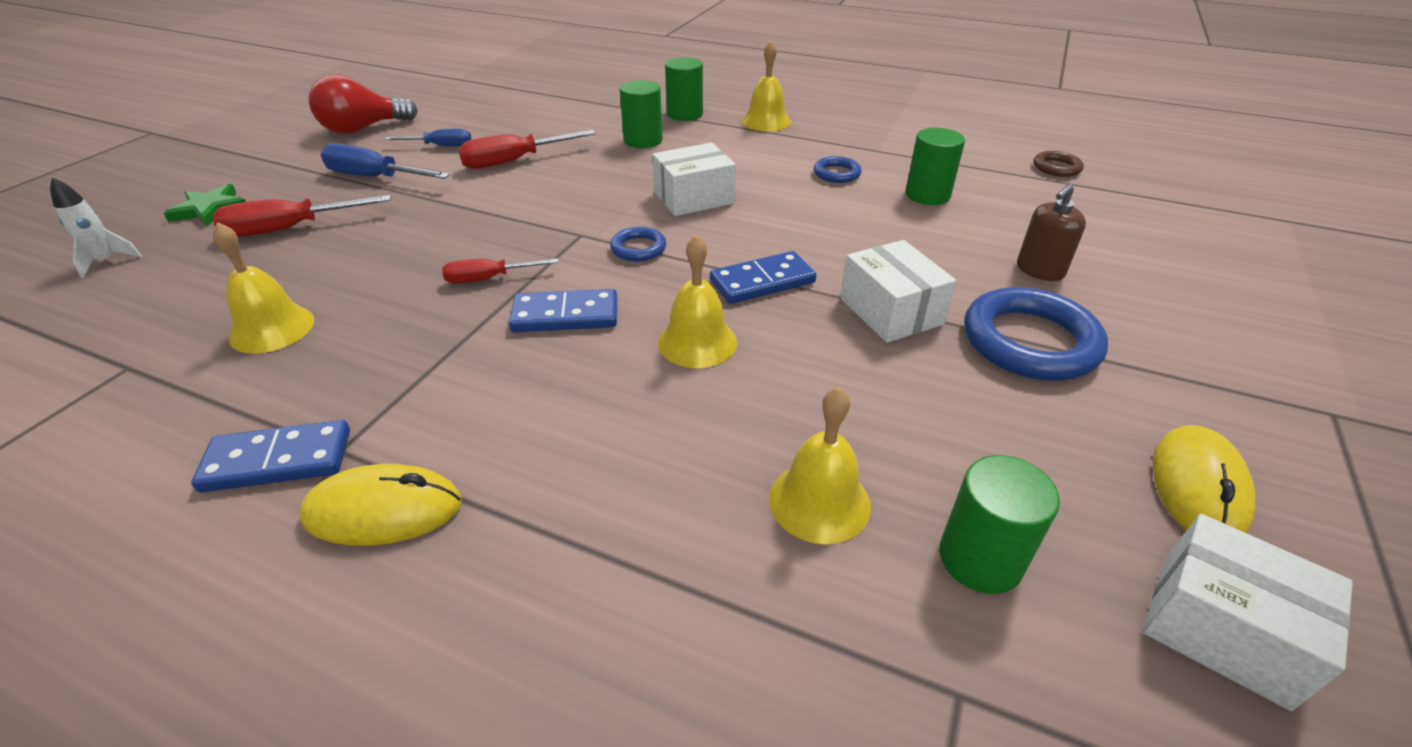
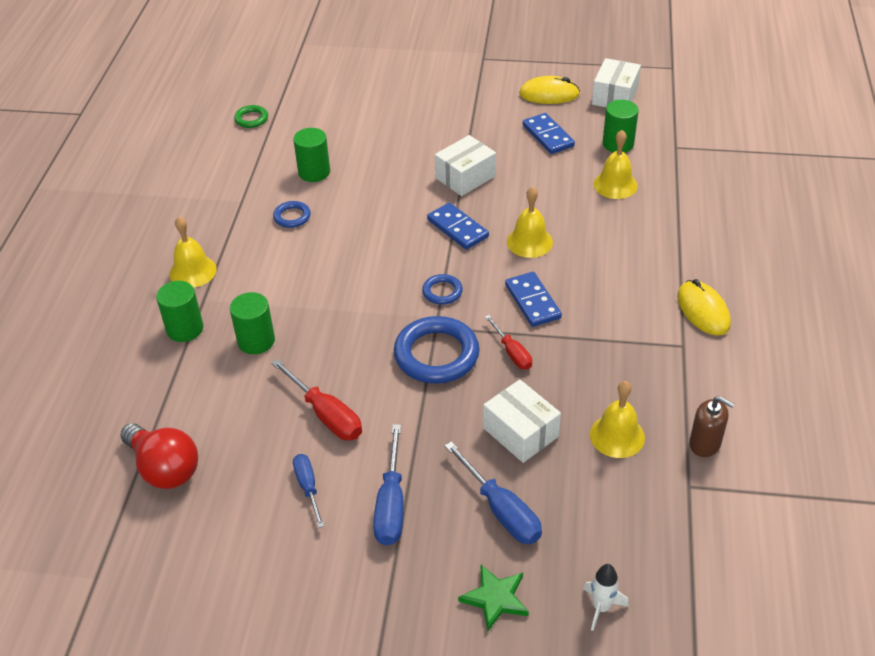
camera: 105 degrees left, 5 degrees up
blue domino [191,420,350,493] -> blue domino moved to [523,113,575,154]
red screwdriver [213,195,391,237] -> blue screwdriver [444,441,542,544]
red light bulb [309,74,418,134] -> red light bulb moved to [120,423,198,489]
white box [653,143,736,216] -> white box moved to [483,379,561,463]
blue ring [964,287,1108,381] -> blue ring moved to [394,316,480,384]
brown soap dispenser [1017,184,1086,281] -> brown soap dispenser moved to [689,396,734,457]
brown ring [1034,151,1084,177] -> green ring [234,105,268,128]

